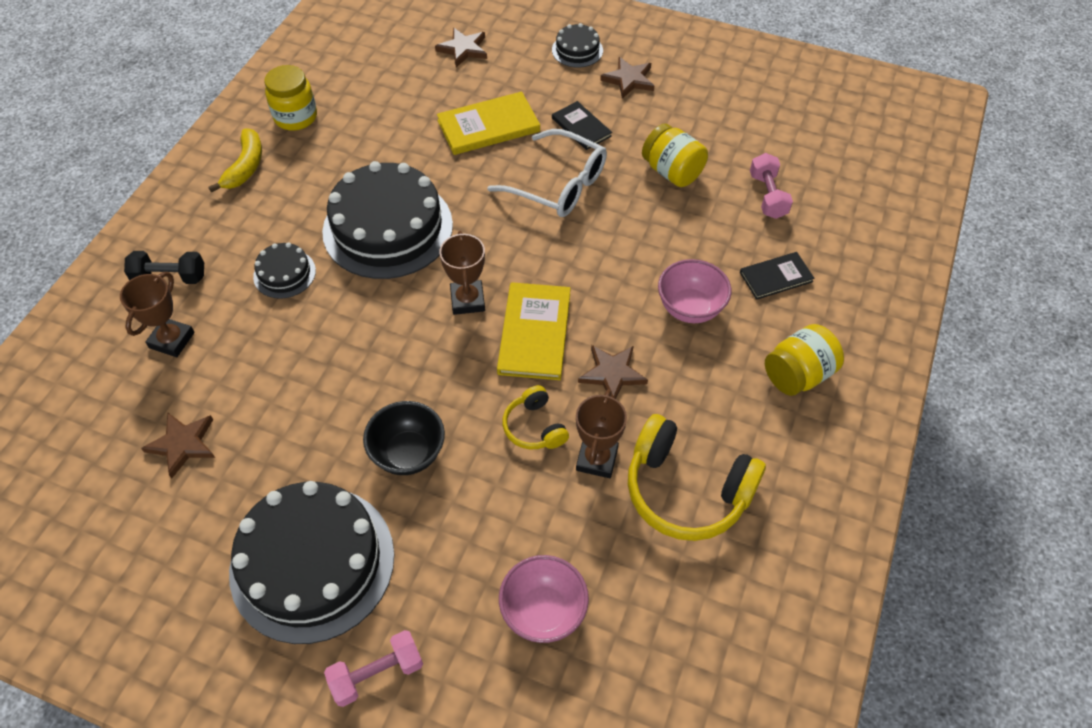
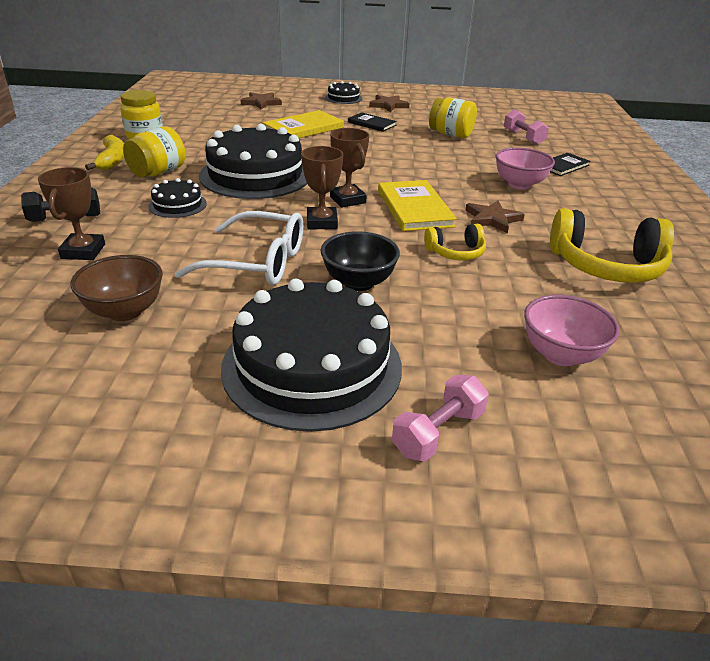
camera: 20 degrees left, 20 degrees down
brown star [141,413,215,478] -> brown bowl [70,255,163,321]
white glasses [487,129,607,217] -> white glasses moved to [175,211,303,285]
yellow headphones [503,385,569,449] -> yellow headphones turned 60 degrees counterclockwise [424,224,486,260]
brown trophy [576,389,627,478] -> brown trophy moved to [301,146,343,229]
yellow jar [765,324,844,396] -> yellow jar moved to [123,126,185,177]

